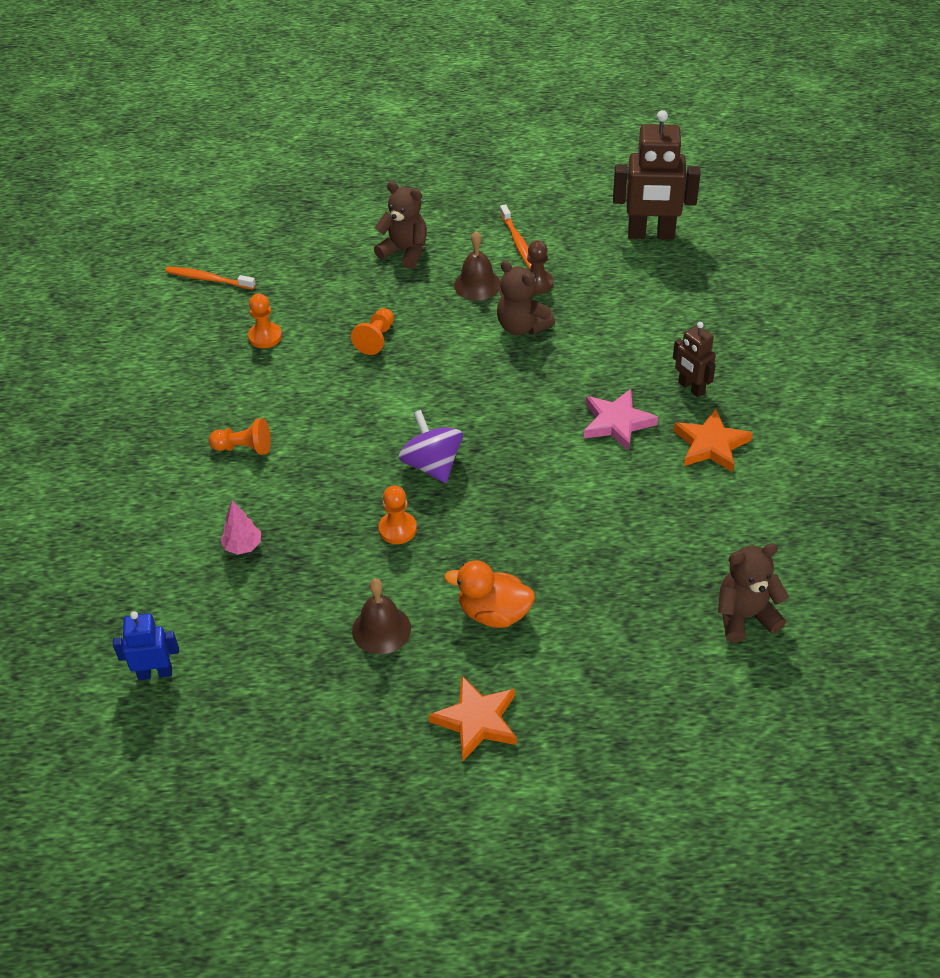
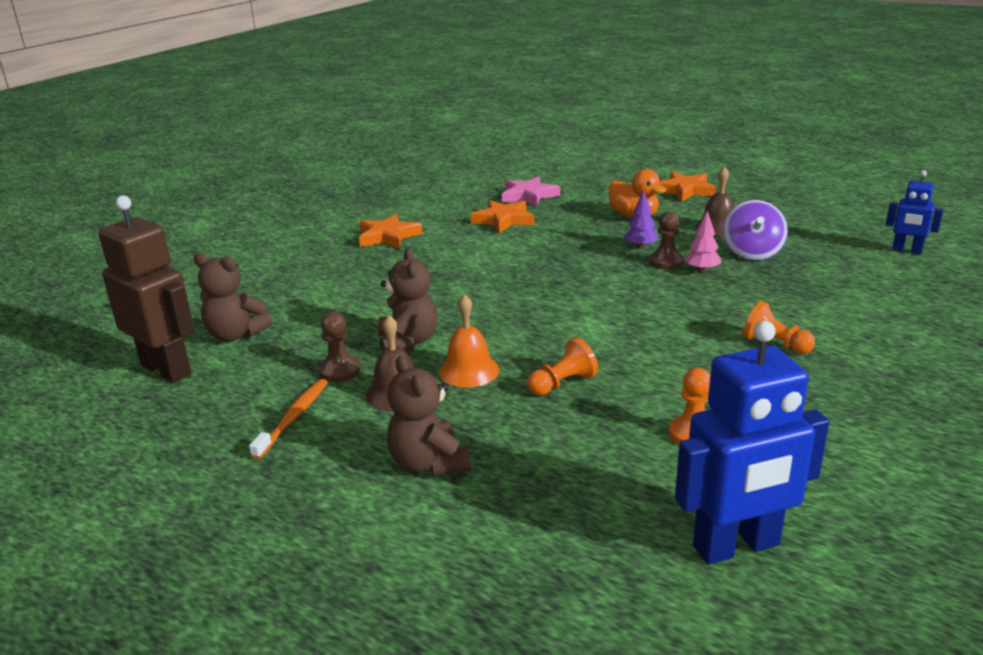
camera: 145 degrees left, 20 degrees down
orange toothbrush [165,266,256,290] -> blue robot [675,321,829,565]
pink tree [221,501,261,555] -> pink tree moved to [684,210,721,272]
orange pawn [378,485,417,544] -> brown pawn [649,211,684,269]
purple spinning top [399,410,463,483] -> purple spinning top moved to [723,200,788,261]
pink star [584,389,658,452] -> pink star moved to [502,176,560,207]
brown robot [673,322,716,397] -> none
brown teddy bear [718,543,789,642] -> brown teddy bear moved to [194,253,273,342]
none -> orange bell [439,294,499,388]
none -> orange star [471,200,534,233]
none -> purple tree [624,190,658,249]

